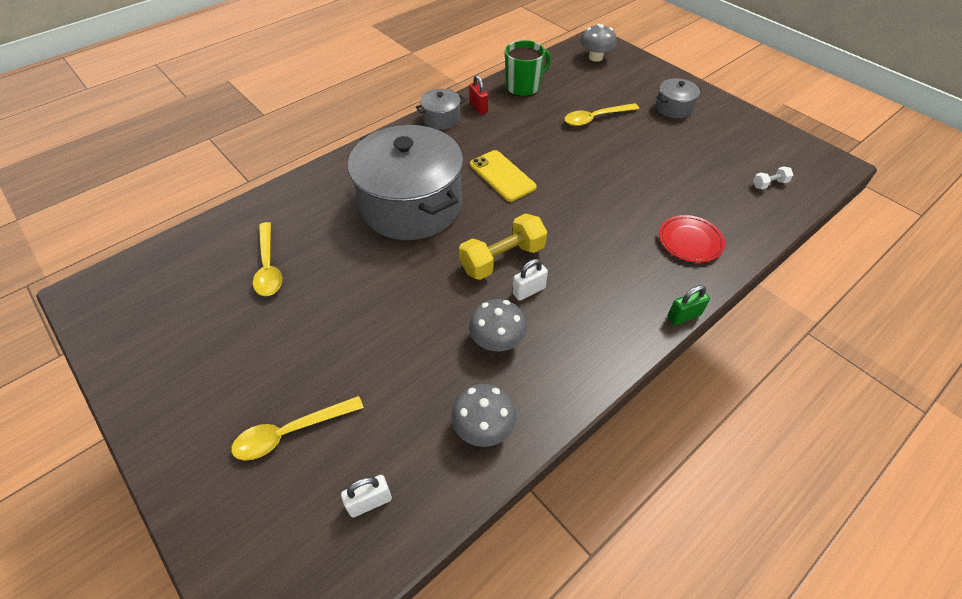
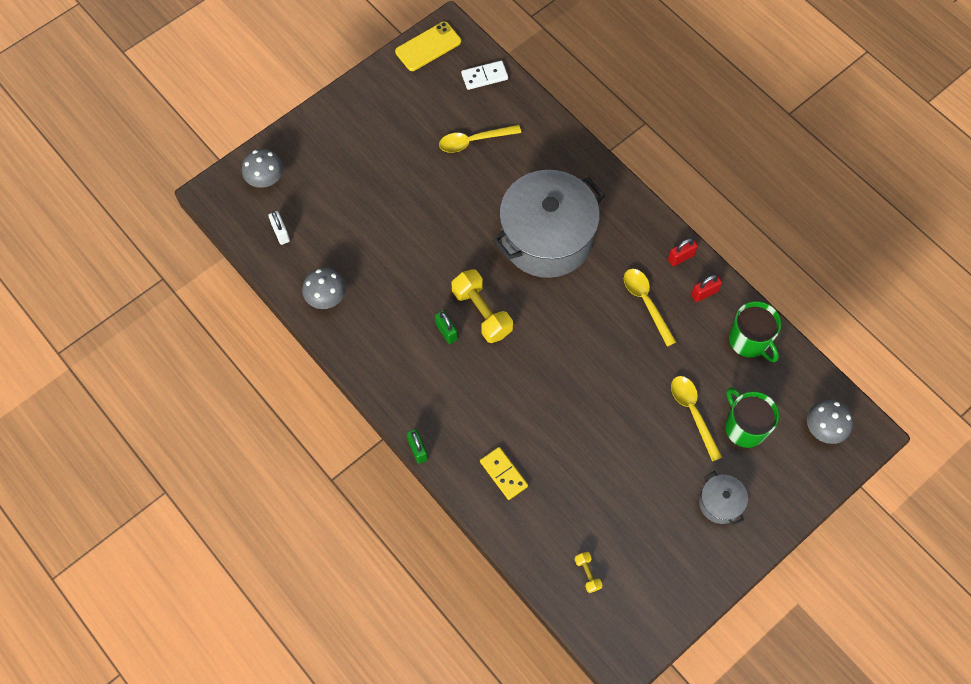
camera: 90 degrees right, 15 degrees up
yellow spoon [231,396,364,461] -> yellow spoon moved to [624,269,676,347]
grey pot [416,89,465,130] -> red padlock [668,238,698,266]
grey mushroom [469,299,527,351] -> grey mushroom moved to [242,149,283,188]
yellow phone [470,150,537,202] -> yellow phone moved to [395,22,461,71]
white padlock [513,259,548,301] -> green padlock [435,311,458,344]
red plate [659,215,725,263] -> yellow domino [480,447,528,500]
white dumbbell [753,167,793,190] -> yellow dumbbell [575,552,602,593]
none -> white domino [461,60,508,90]
none -> green mug [725,387,779,448]

